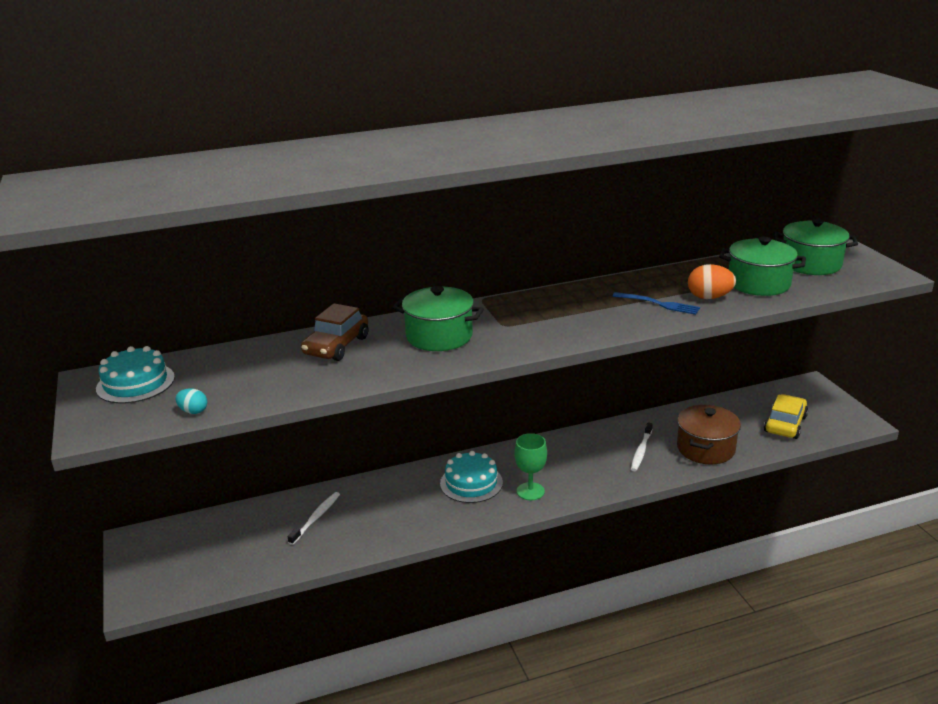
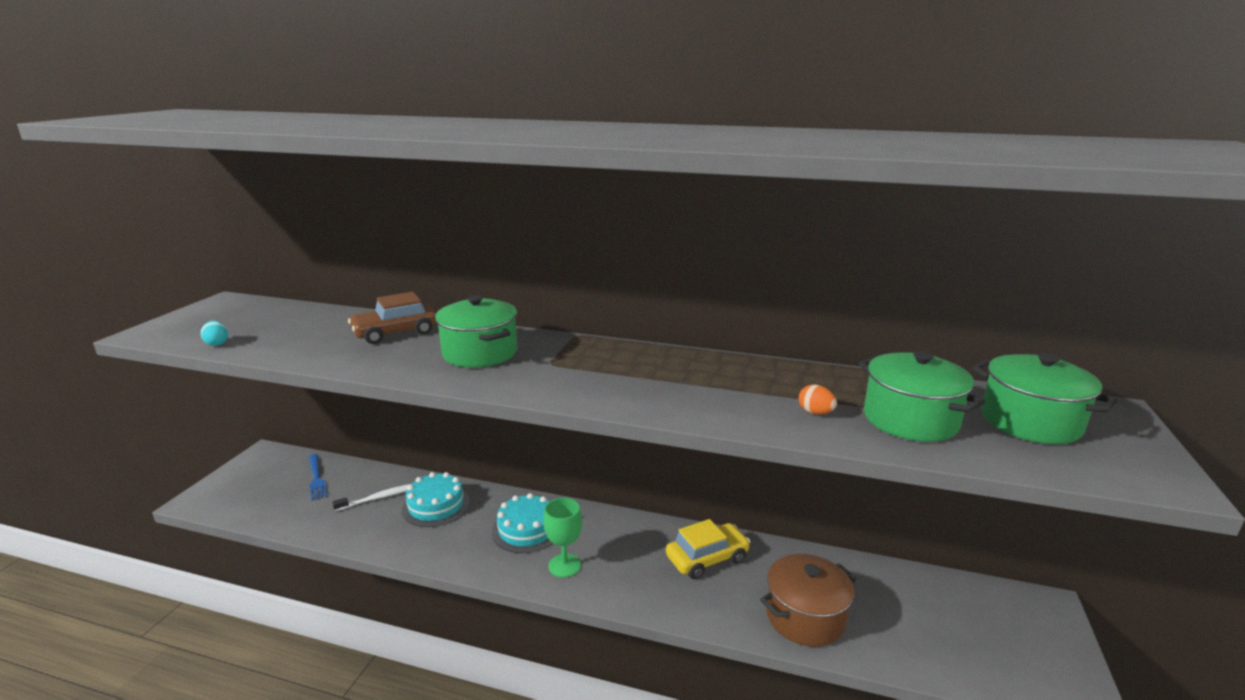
camera: 35 degrees right, 5 degrees down
turquoise cake [96,346,175,403] -> turquoise cake moved to [402,472,470,527]
blue fork [613,292,700,315] -> blue fork moved to [309,454,327,500]
white toothbrush [631,423,653,471] -> none
orange egg [688,264,736,299] -> orange egg [799,385,837,414], size x0.59
yellow car [764,394,808,439] -> yellow car moved to [666,519,750,579]

